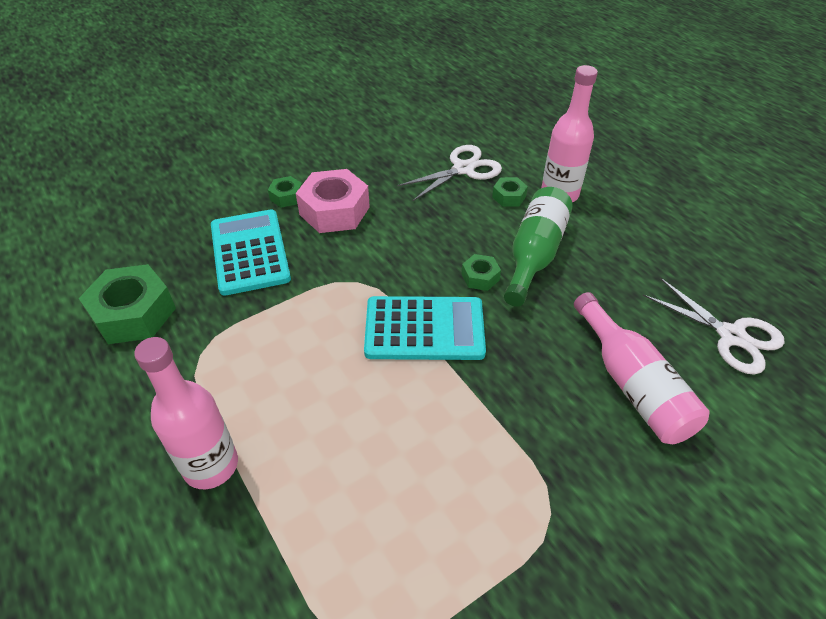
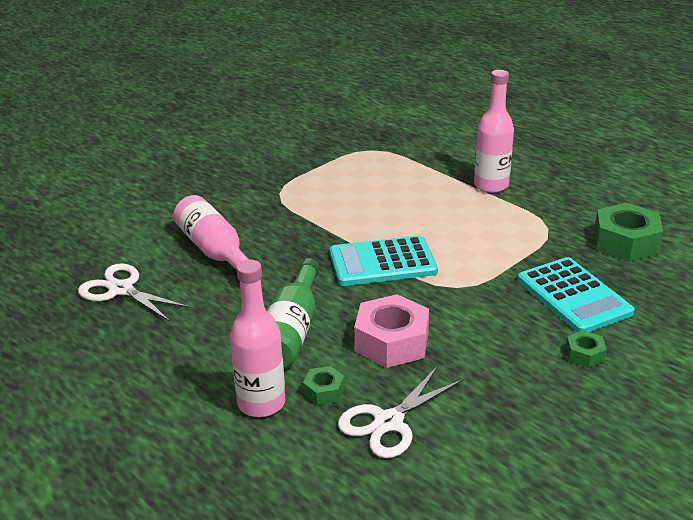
camera: 170 degrees right, 15 degrees down
pink nut [296,169,370,233] -> pink nut moved to [354,294,429,368]
green nut [461,254,501,291] -> none

